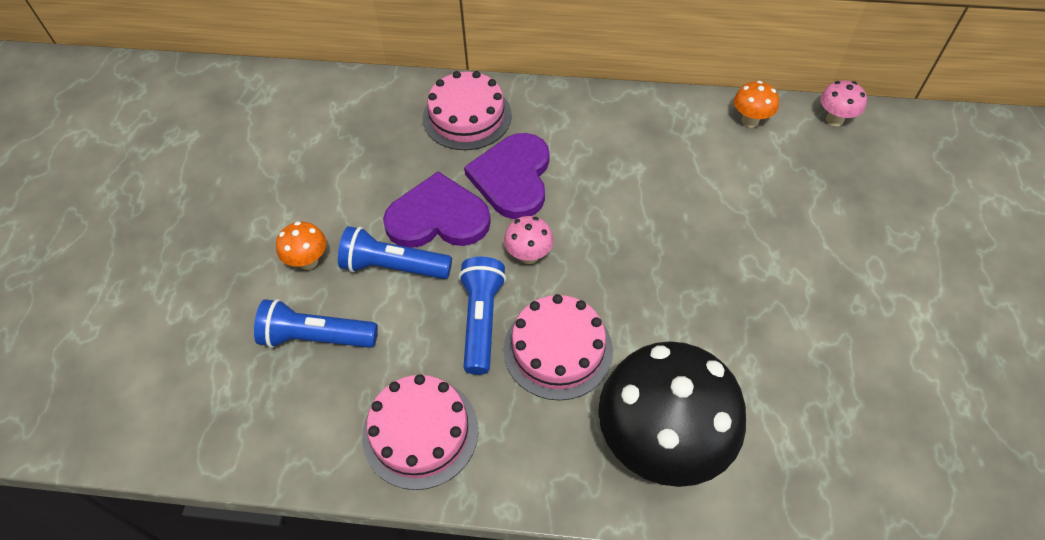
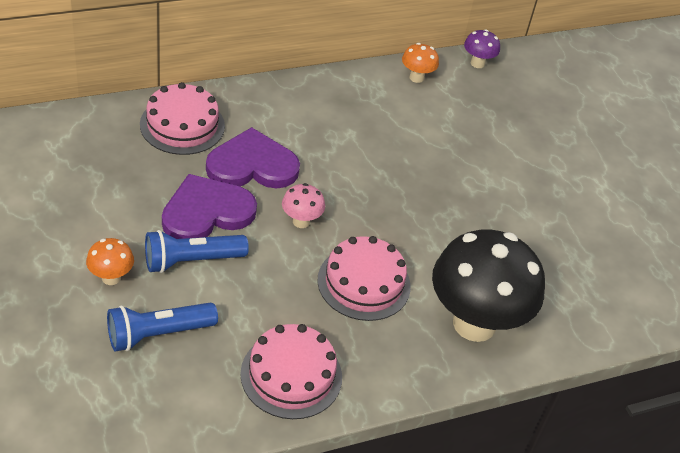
camera: 35 degrees left, 10 degrees down
blue flashlight [459,257,506,375] -> none
purple heart [464,133,550,219] -> purple heart turned 105 degrees clockwise [206,127,300,189]
pink mushroom [821,80,867,126] -> purple mushroom [464,29,500,68]

